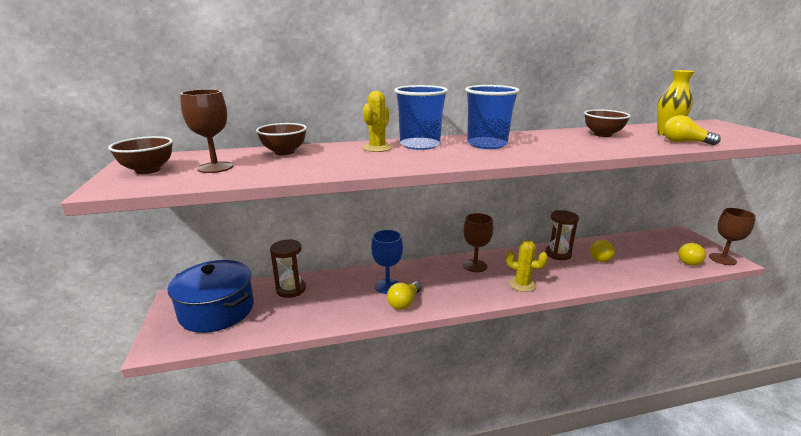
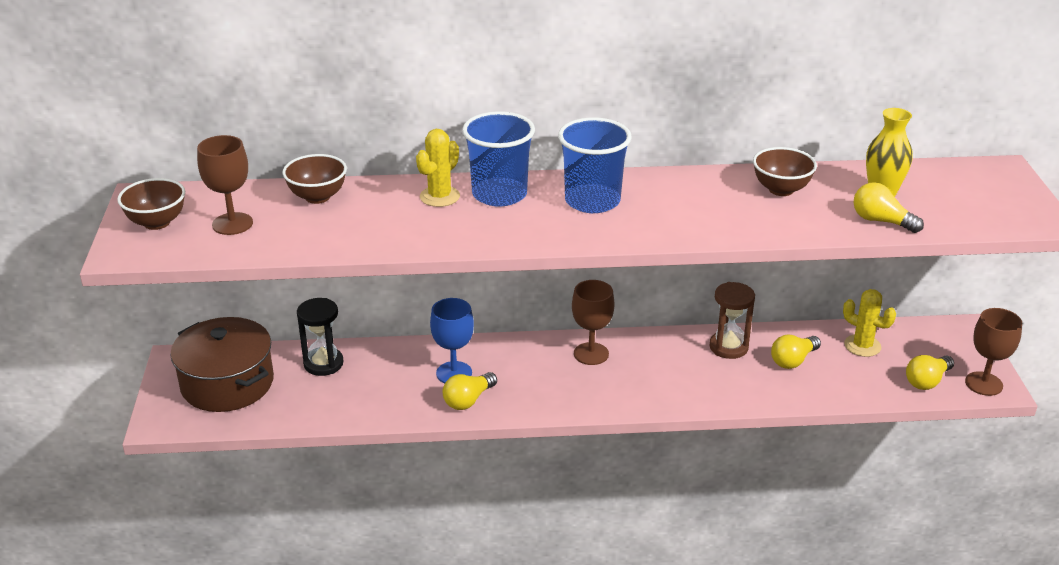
camera: 10 degrees right, 10 degrees up
blue pot [168,260,254,333] -> brown pot [170,317,274,412]
brown hourglass [270,239,306,298] -> black hourglass [297,298,344,376]
yellow cactus [506,240,548,292] -> yellow cactus moved to [843,289,896,357]

